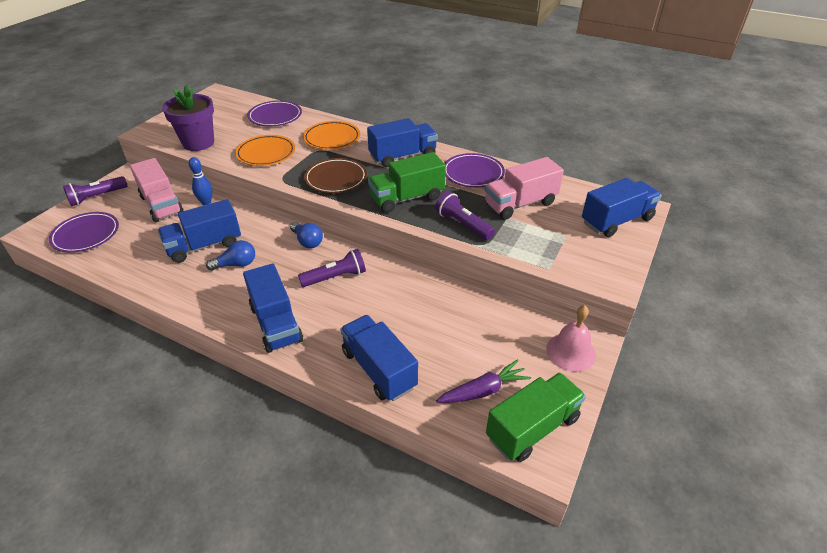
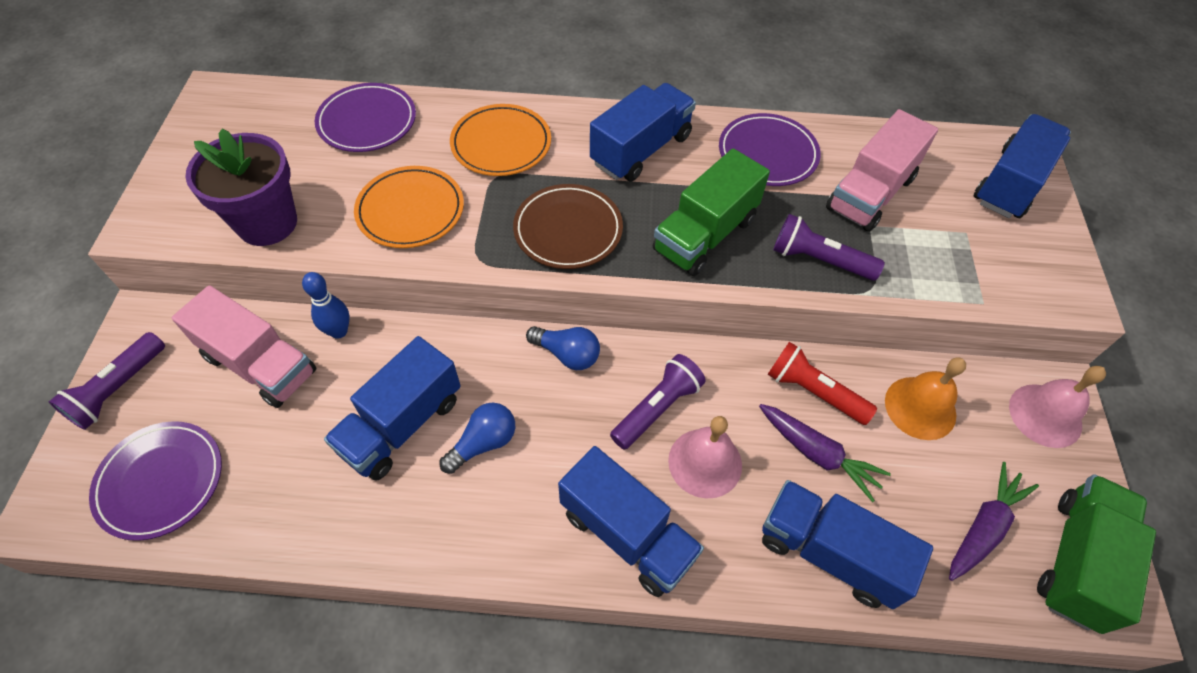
camera: 25 degrees left, 15 degrees up
none -> pink bell [668,416,742,498]
none -> purple carrot [759,404,891,502]
none -> red flashlight [767,342,877,425]
none -> orange bell [885,357,966,440]

